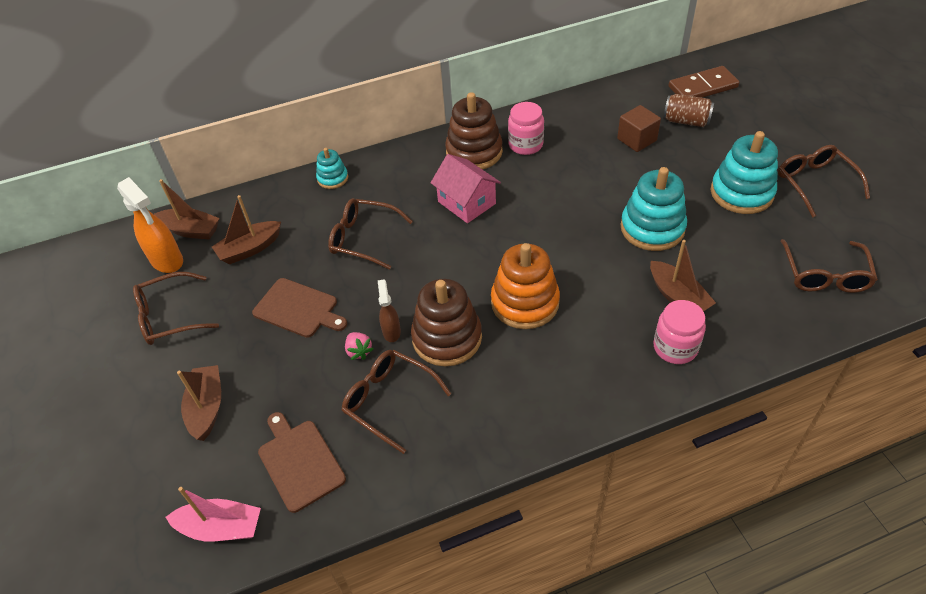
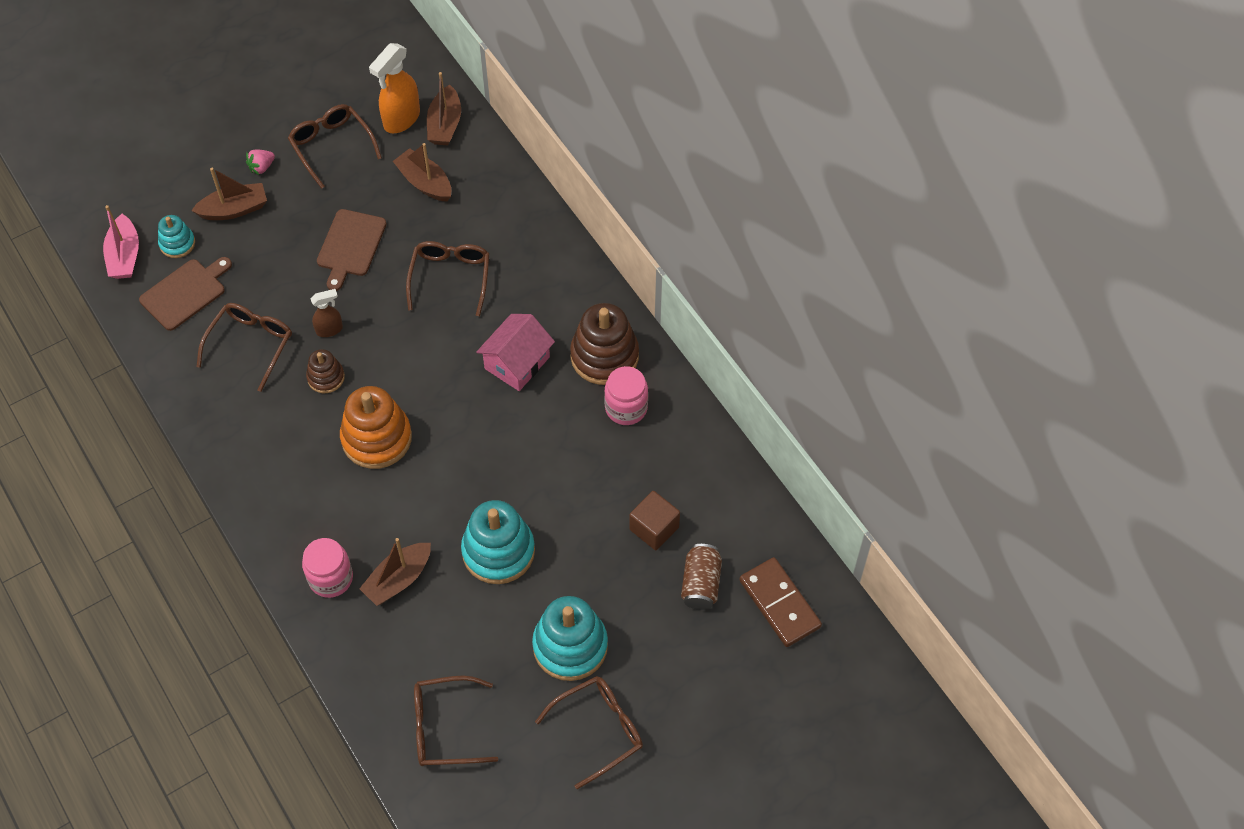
camera: 75 degrees right, 10 degrees up
turquoise stacking toy [316,148,348,189] -> turquoise stacking toy moved to [158,215,195,258]
pink strawberry [345,332,373,360] -> pink strawberry moved to [246,149,275,175]
brown stacking toy [411,279,482,367] -> brown stacking toy [306,349,345,393], size x0.54

